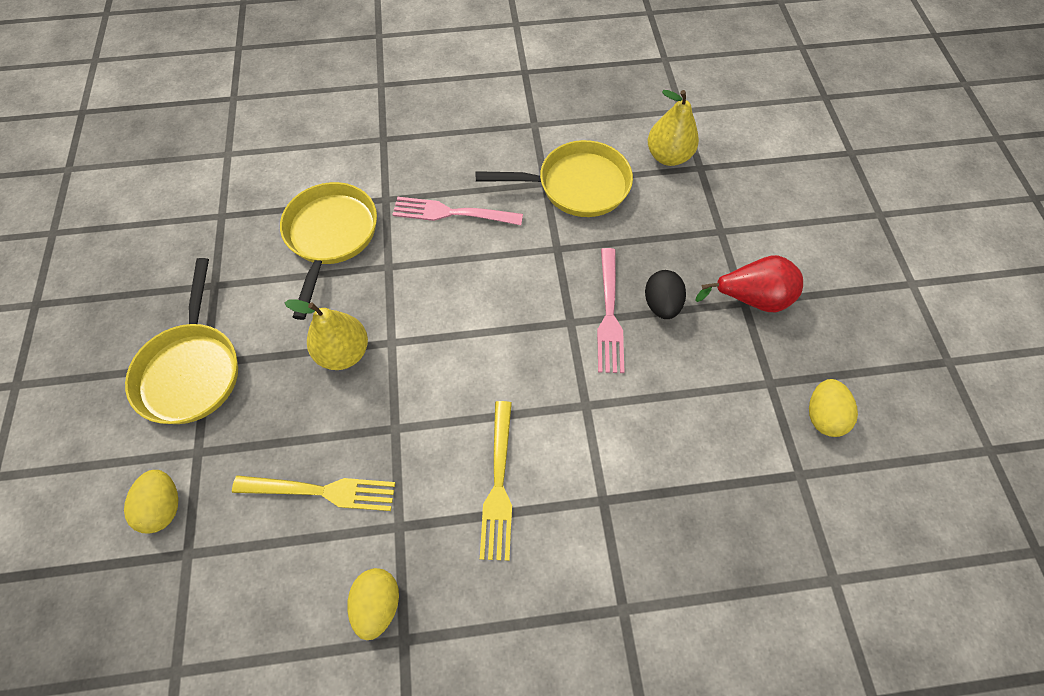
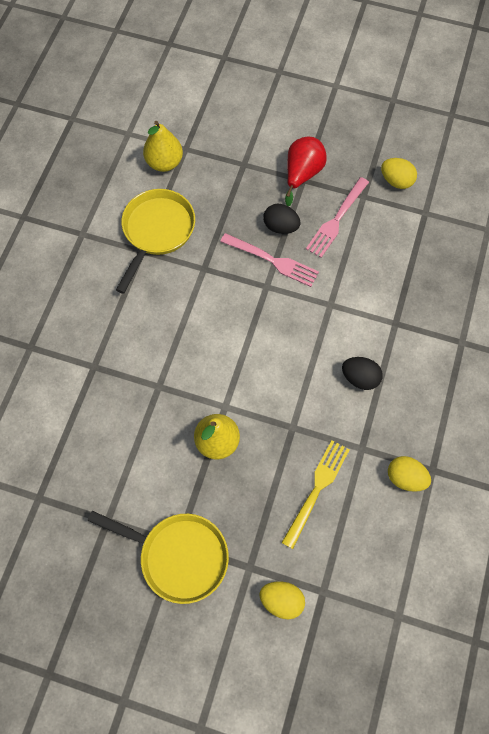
camera: 65 degrees left, 5 degrees up
yellow pan [280,182,377,320] -> none
pink fork [392,197,523,225] -> pink fork moved to [306,177,369,258]
yellow fork [480,401,512,561] -> black egg [342,357,383,390]

